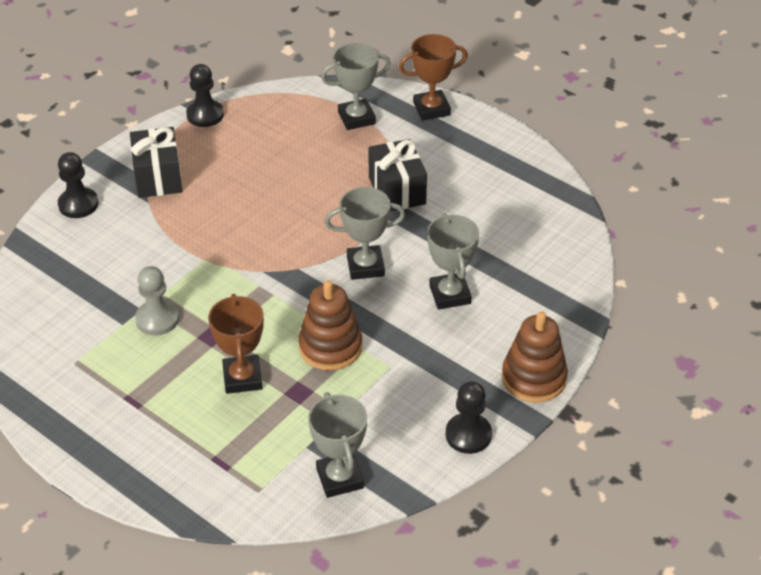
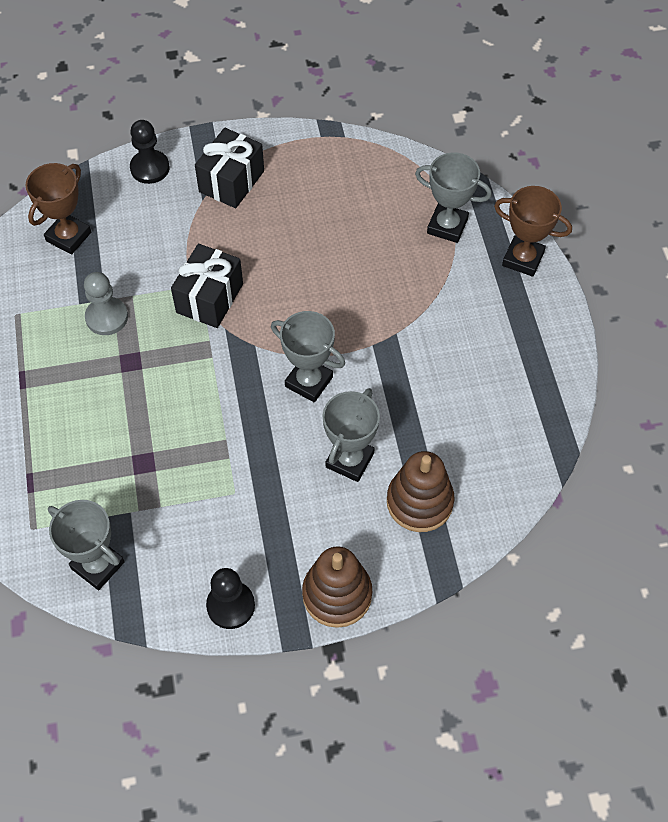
camera: 40 degrees right, 15 degrees up
black pawn [186,64,224,127] -> none
brown trophy [208,294,264,394] -> brown trophy moved to [25,163,91,255]
brown stacking toy [298,280,362,370] -> brown stacking toy moved to [387,451,454,532]
grey trophy [308,392,367,498] -> grey trophy turned 75 degrees counterclockwise [48,500,125,590]
black gift [368,139,427,212] -> black gift moved to [171,244,243,328]

